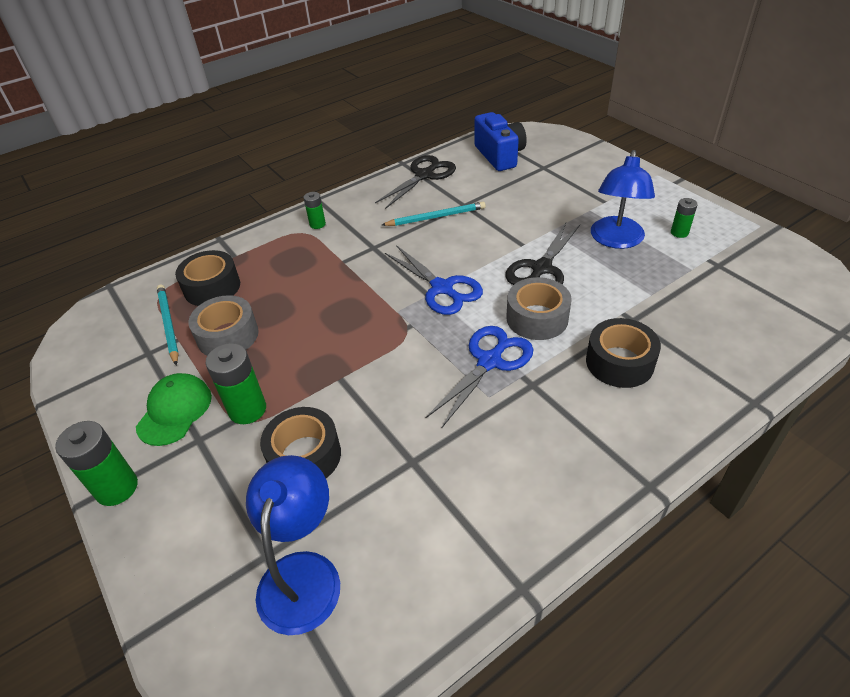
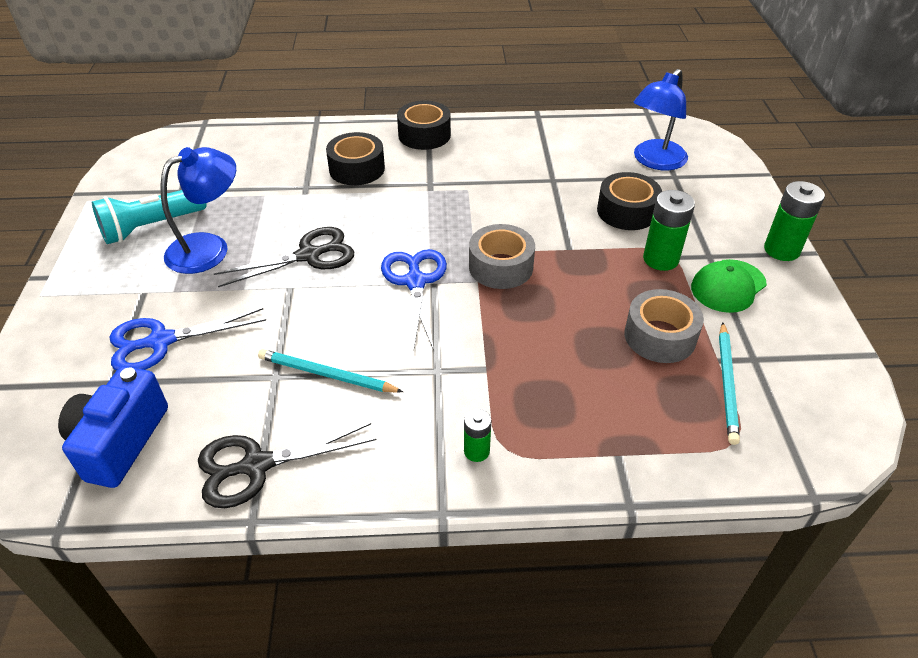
camera: 150 degrees left, 0 degrees up
black tape [175,250,240,306] -> black tape moved to [397,101,451,150]
blue scissors [425,326,534,429] -> blue scissors moved to [110,308,266,371]
grey tape [506,277,572,340] -> grey tape moved to [469,224,535,289]
green battery [671,198,698,238] -> turquoise flashlight [92,190,207,244]

